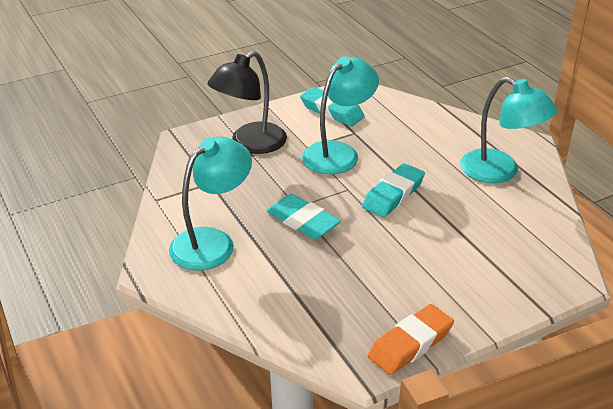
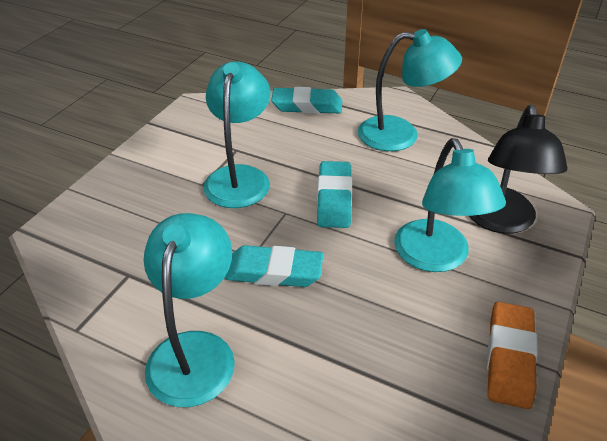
camera: 35 degrees left, 5 degrees up
black lamp [208,51,287,154] -> black lamp moved to [469,105,567,233]
turquoise eraser [300,87,365,126] -> turquoise eraser moved to [271,87,342,114]
none -> turquoise lamp [394,138,506,272]

